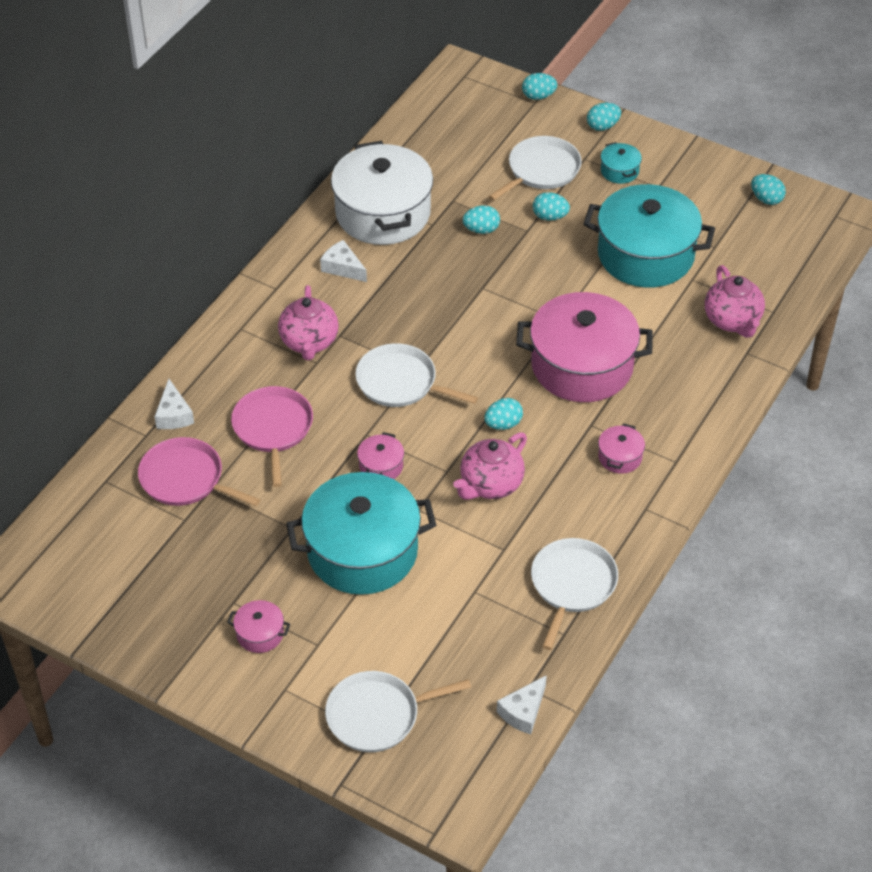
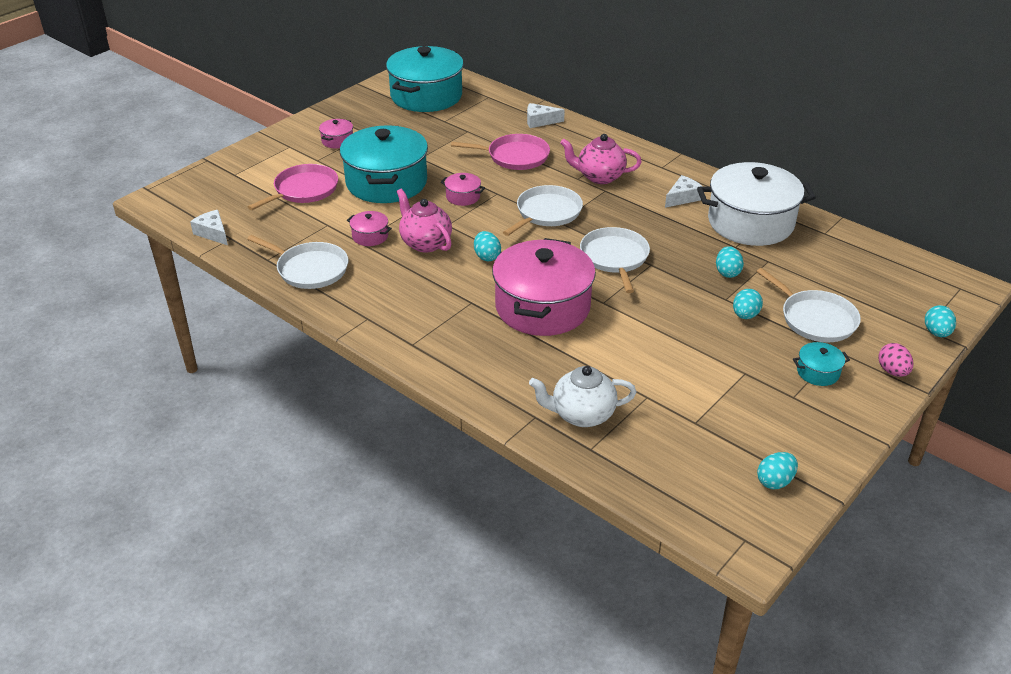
camera: 100 degrees right, 10 degrees down
pink pan [138,437,260,506] -> pink pan moved to [248,164,338,210]
white pan [325,671,471,752] -> white pan moved to [580,227,650,293]
turquoise pot [584,184,715,288] -> turquoise pot moved to [386,46,464,112]
turquoise egg [587,103,621,131] -> pink egg [878,343,913,377]
pink pot [598,423,645,474] -> pink pot moved to [347,211,392,246]
pink teapot [705,265,765,338] -> white teapot [529,366,637,427]

